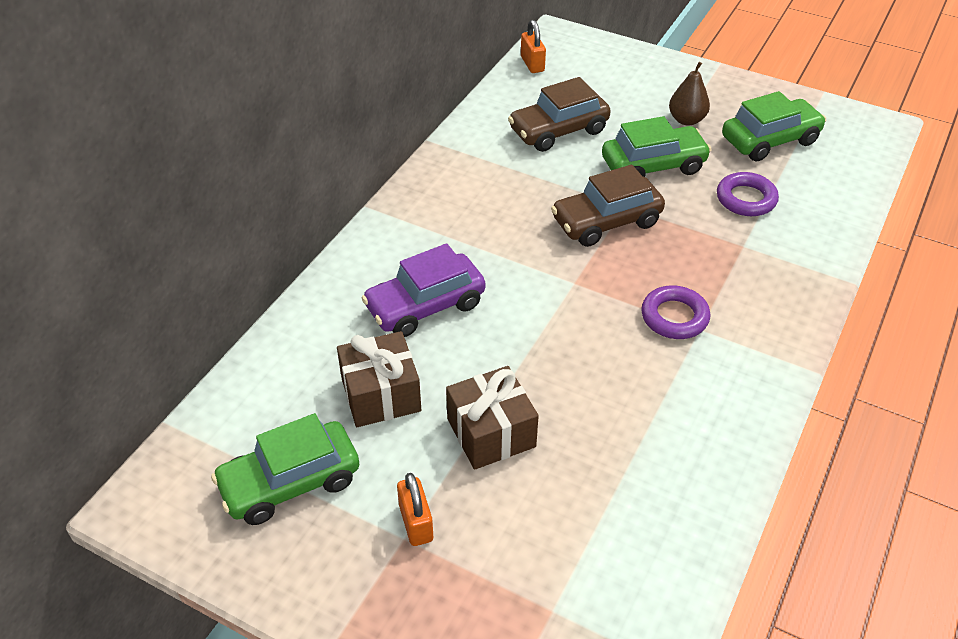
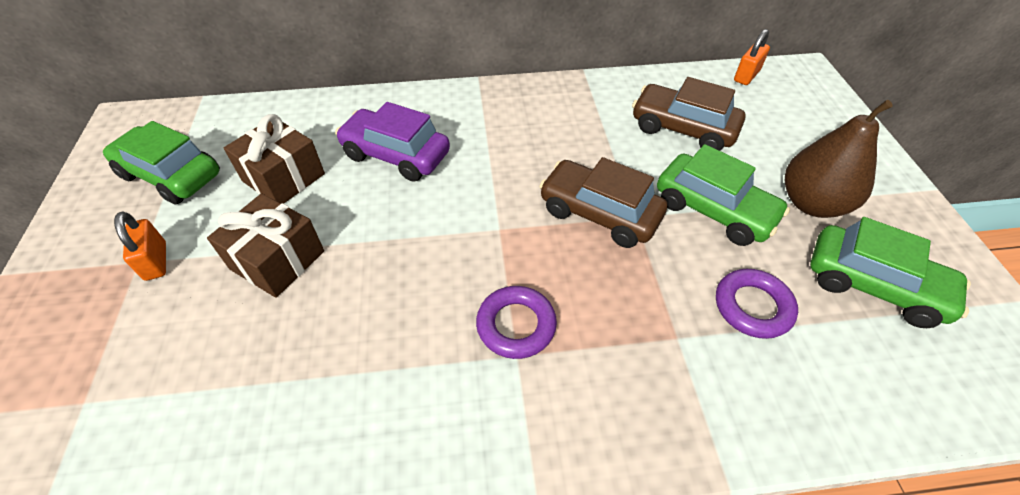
camera: 55 degrees right, 5 degrees up
orange padlock [397,473,433,546] -> orange padlock turned 60 degrees counterclockwise [114,211,166,281]
brown pear [669,62,710,126] -> brown pear [785,100,893,218], size x1.58

